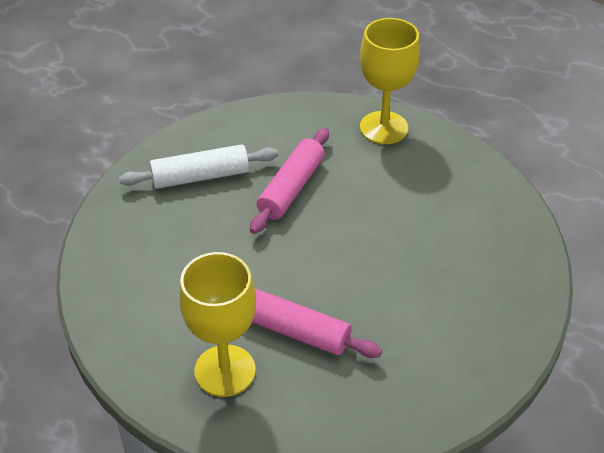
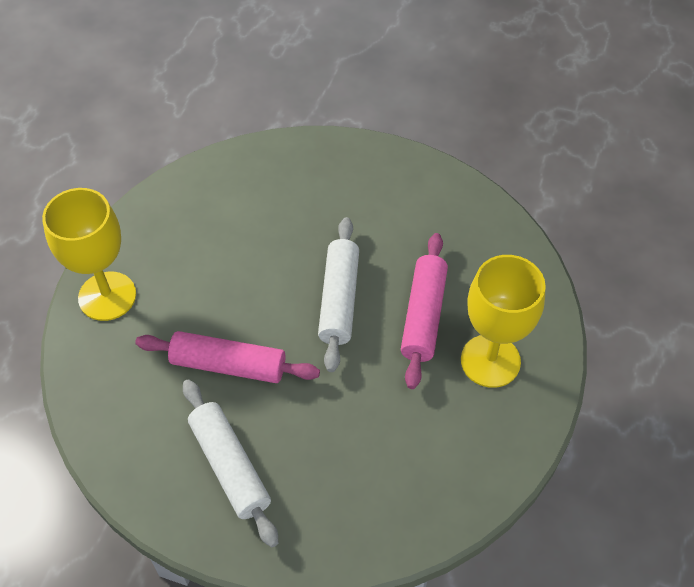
camera: 105 degrees left, 10 degrees up
none -> white rolling pin [318,217,359,372]

